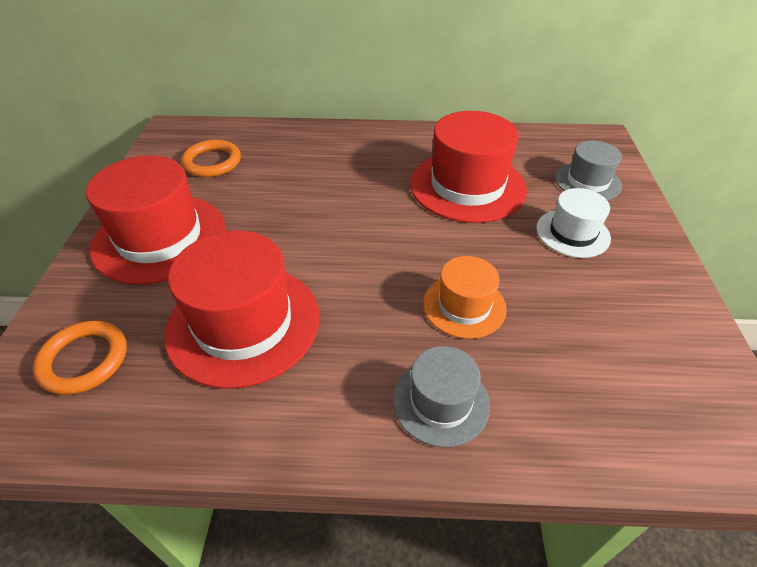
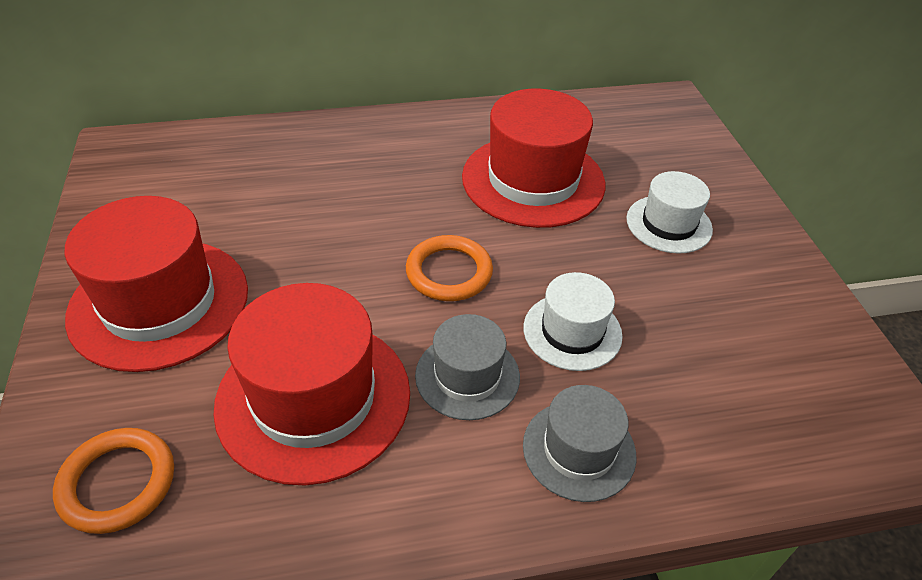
camera: 15 degrees left, 0 degrees up
orange ring [181,140,241,177] -> orange ring moved to [406,235,493,301]
orange hat [423,256,507,339] -> white hat [523,272,623,371]
grey hat [555,140,622,200] -> grey hat moved to [415,314,520,420]

